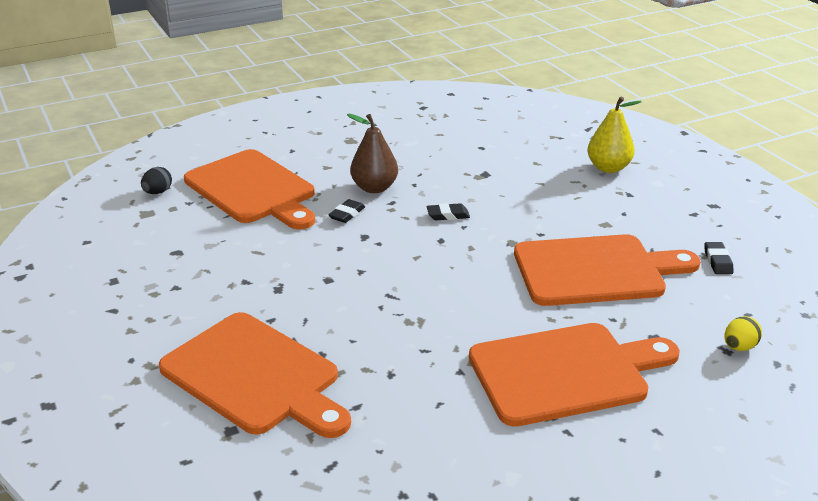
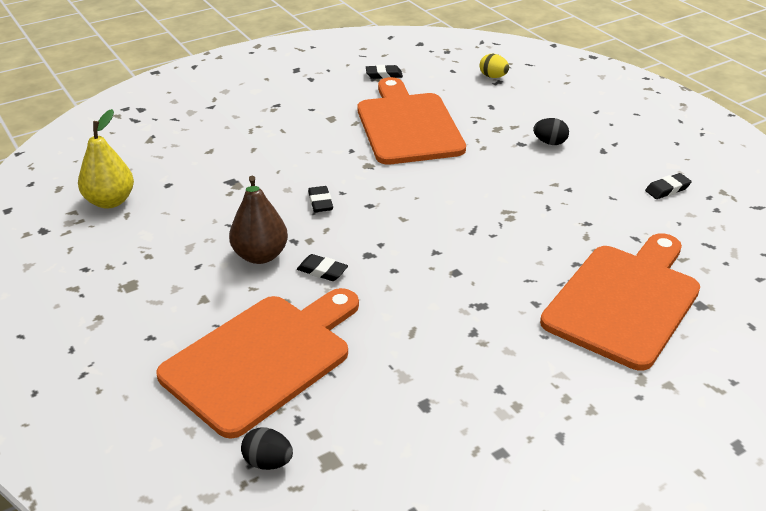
camera: 95 degrees left, 5 degrees up
orange cutting board [469,323,680,427] -> black egg [533,118,569,145]
yellow pear [587,97,642,173] -> yellow pear moved to [78,109,134,209]
none -> black eraser [645,173,692,199]

